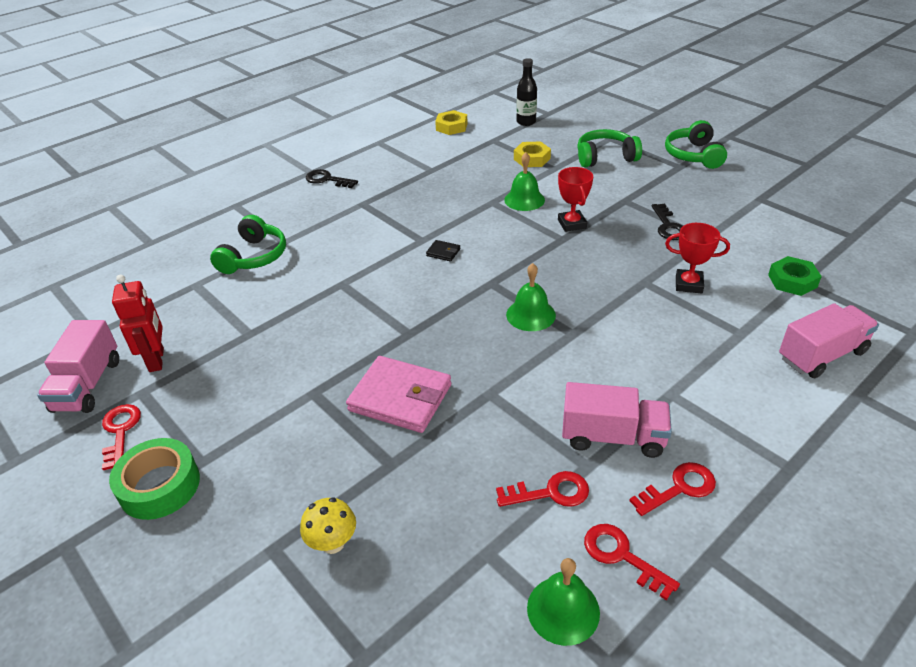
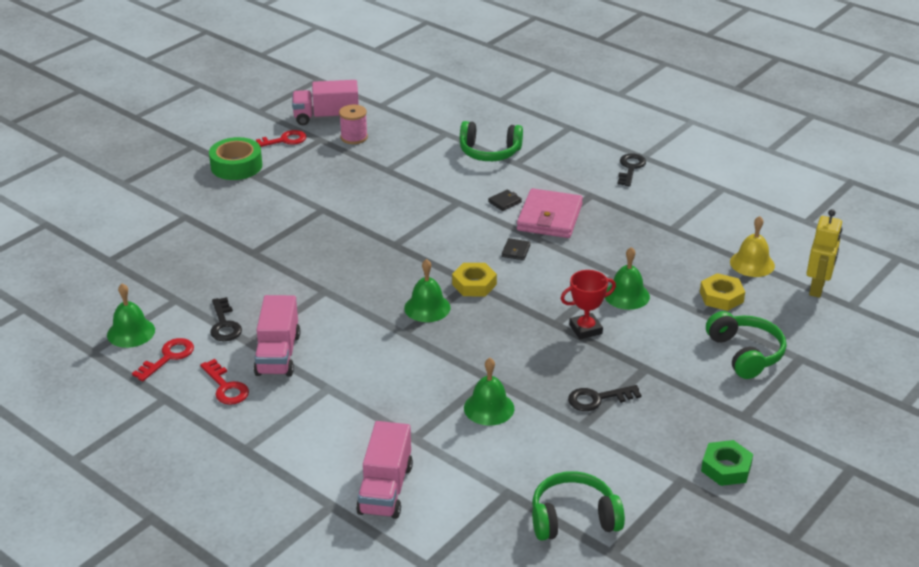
camera: 80 degrees right, 5 degrees down
red robot [112,274,164,372] -> pink spool [339,105,368,144]
yellow mushroom [300,498,356,554] -> none
pink wallet [346,356,451,433] -> pink wallet moved to [517,188,583,238]
yellow nut [435,110,468,135] -> yellow nut moved to [452,263,497,296]
red key [496,471,589,507] -> black key [210,297,242,341]
black bottle [516,58,537,126] -> yellow robot [807,209,842,298]
green headphones [665,120,727,169] -> green headphones moved to [532,471,625,541]
red trophy [665,223,730,293] -> green bell [464,358,514,426]
green nut [768,256,822,296] -> green nut moved to [701,440,753,486]
pink truck [779,303,879,378] -> pink truck turned 45 degrees clockwise [356,421,413,519]
none -> black wallet [488,190,522,211]
none -> yellow bell [730,216,775,277]

